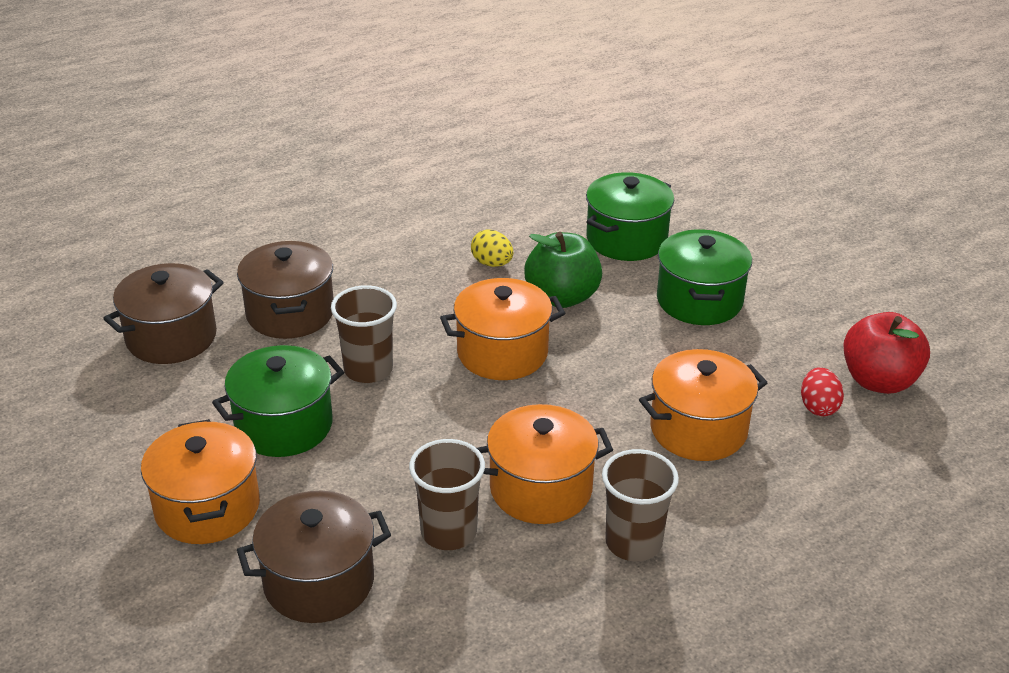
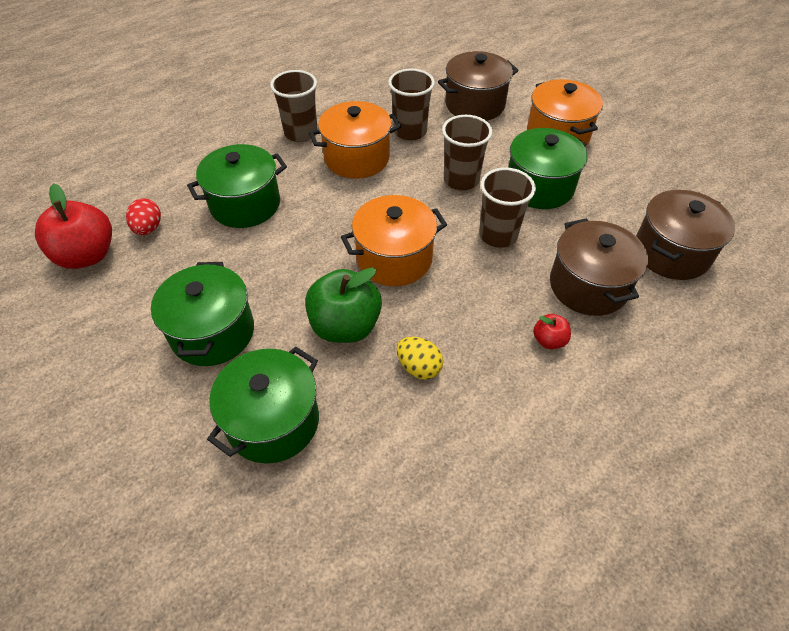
camera: 175 degrees right, 15 degrees up
orange pot [639,349,768,461] -> green pot [187,144,287,228]
none -> brown cup [442,115,492,190]
none -> red apple [533,314,571,349]

